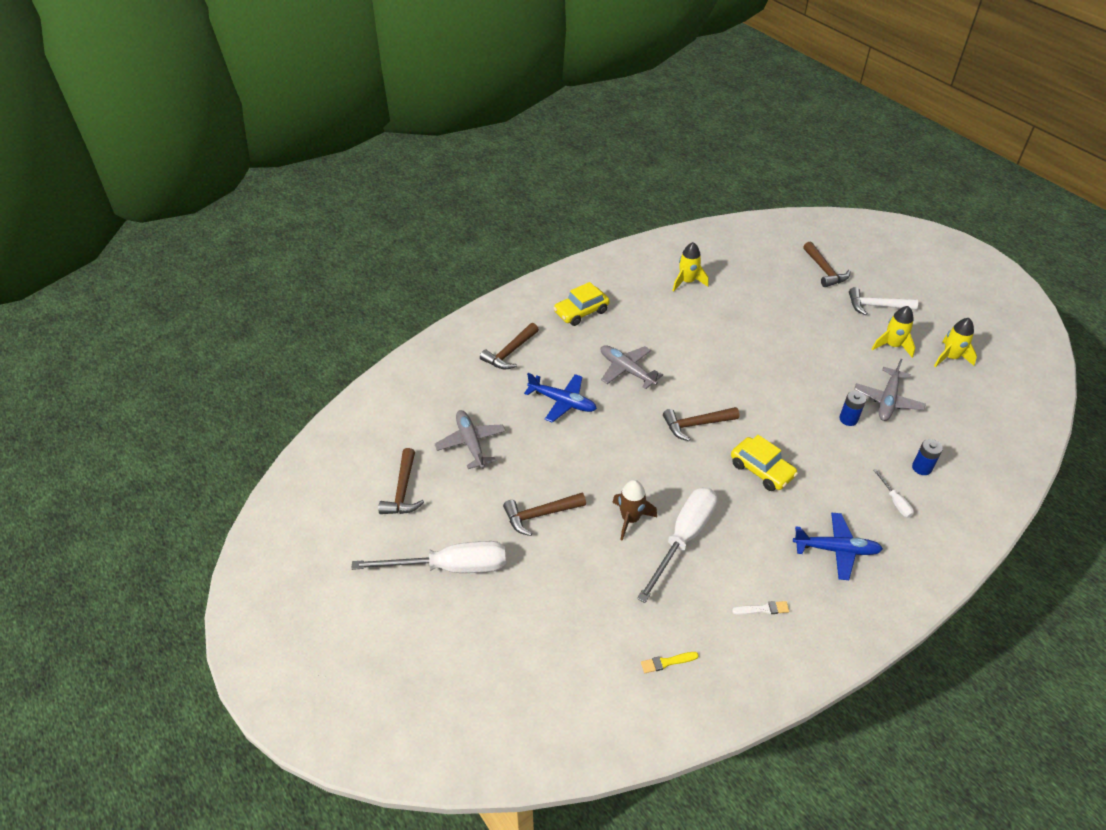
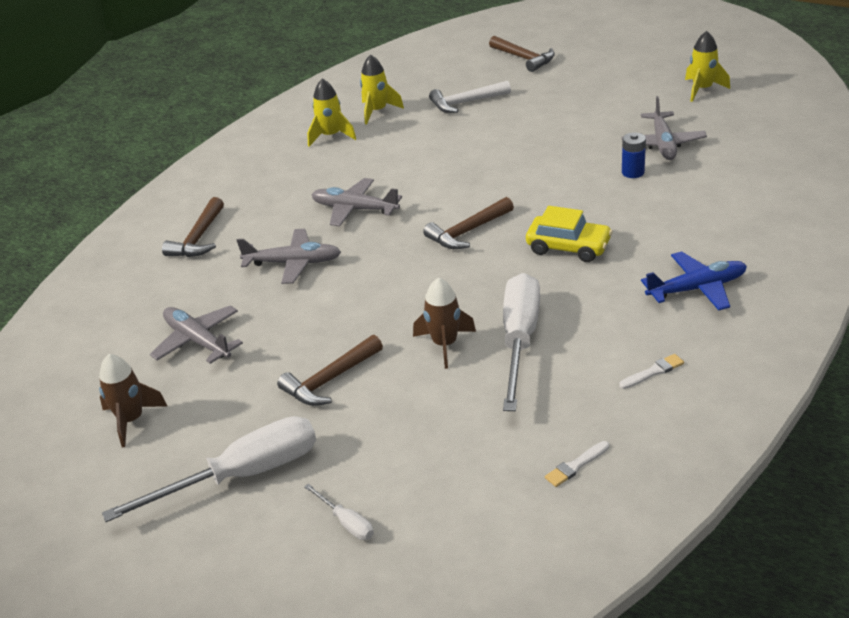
camera: 20 degrees left, 10 degrees down
brown hammer [378,448,424,514] -> brown rocket [99,354,167,447]
blue plane [524,373,597,423] -> grey plane [237,229,341,284]
yellow car [554,282,610,326] -> none
yellow brush [641,652,699,673] -> white brush [545,441,609,487]
white hammer [849,287,918,315] -> white hammer moved to [429,80,511,113]
yellow rocket [872,306,915,358] -> yellow rocket moved to [307,79,356,147]
white screwdriver [873,469,914,517] -> white screwdriver moved to [304,484,374,540]
blue battery [912,439,943,475] -> none

